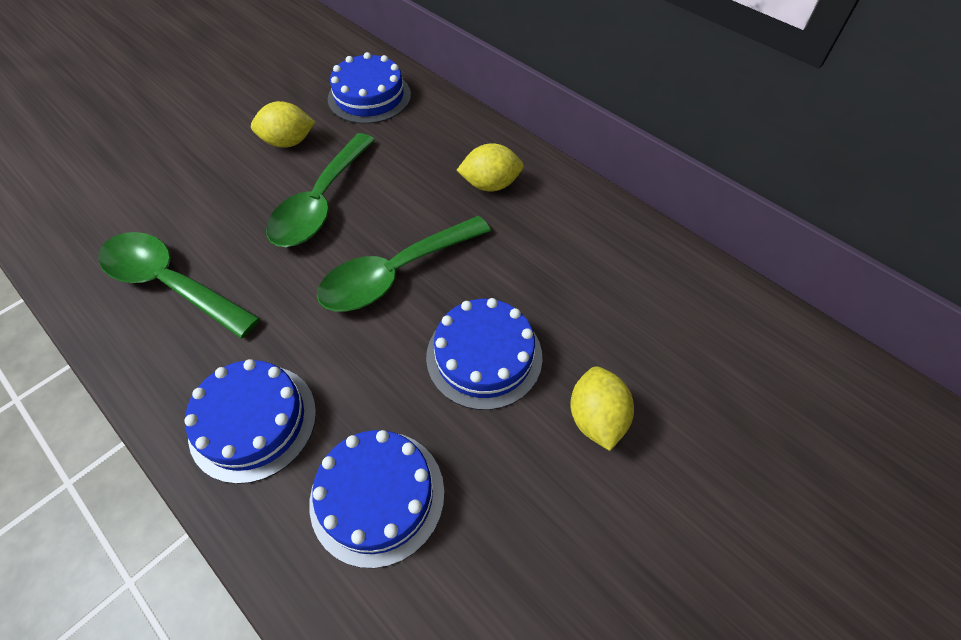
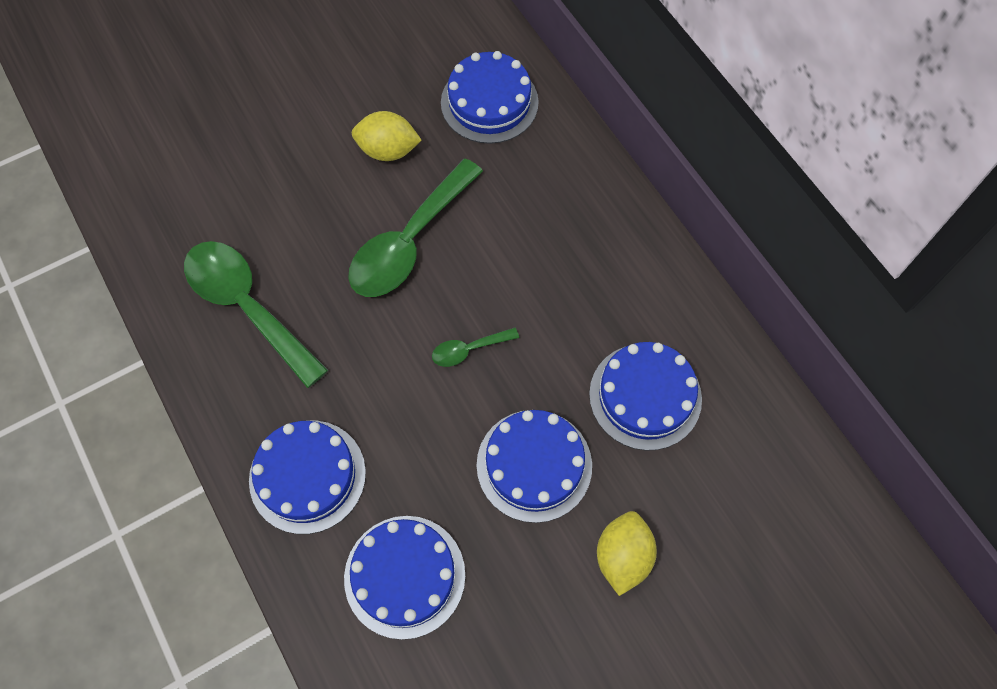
camera: 15 degrees right, 10 degrees up
green spoon [317,216,491,312] -> green spoon [432,328,519,367], size x0.46
yellow lemon [457,143,524,191] -> none
none -> blue cake [589,342,702,451]

